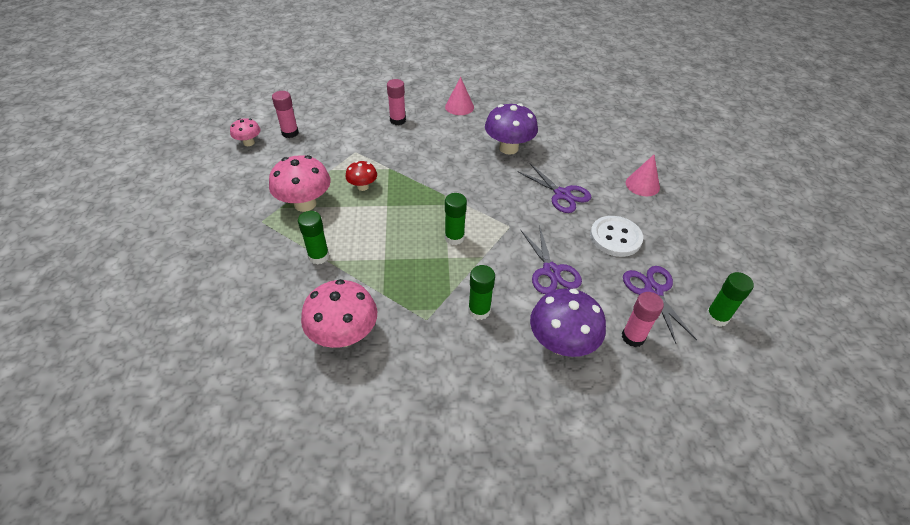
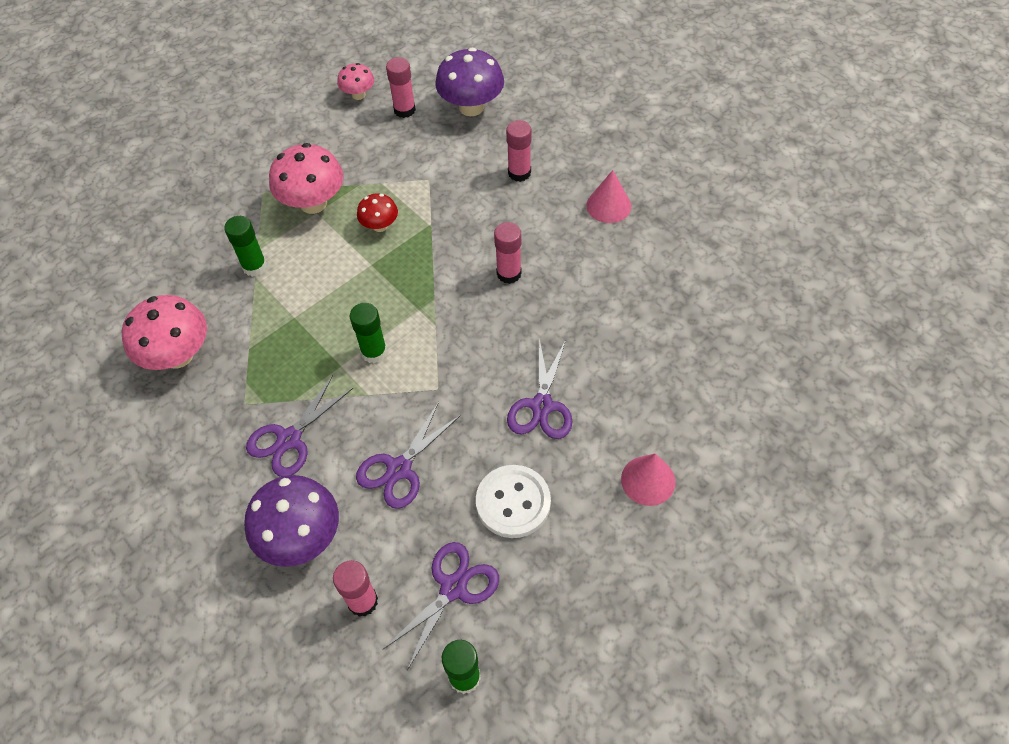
camera: 55 degrees right, 10 degrees up
green glue stick [468,265,495,320] -> purple scissors [246,375,353,477]
purple mushroom [485,103,538,155] -> purple mushroom moved to [435,48,504,116]
none -> pink glue stick [494,222,522,284]

